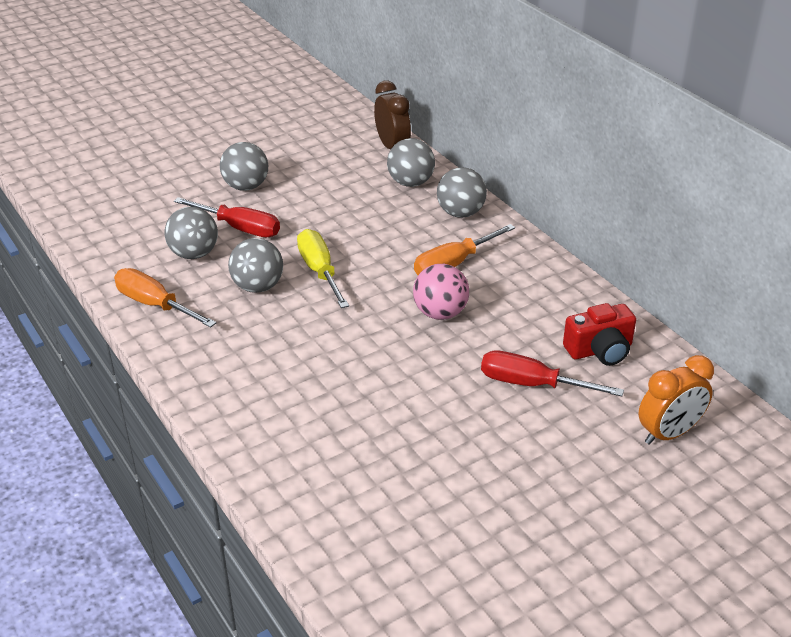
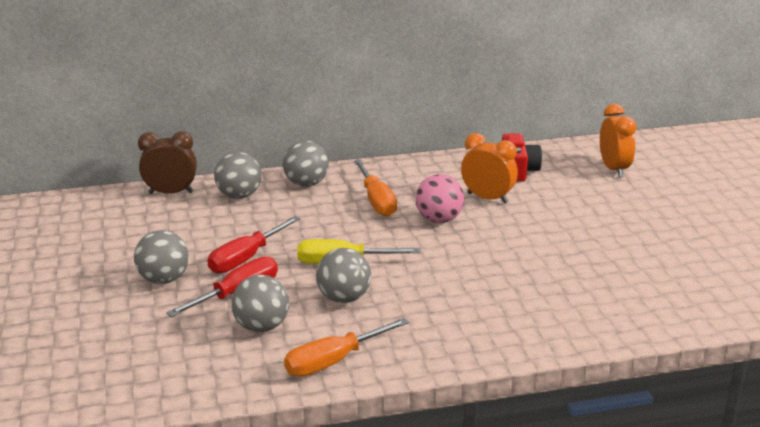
camera: 70 degrees left, 10 degrees down
red screwdriver [481,350,624,396] -> red screwdriver moved to [207,216,300,273]
none -> orange clock [461,133,518,203]

